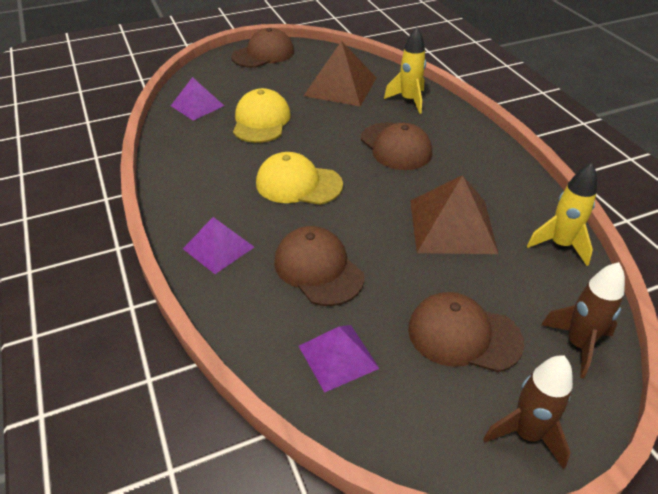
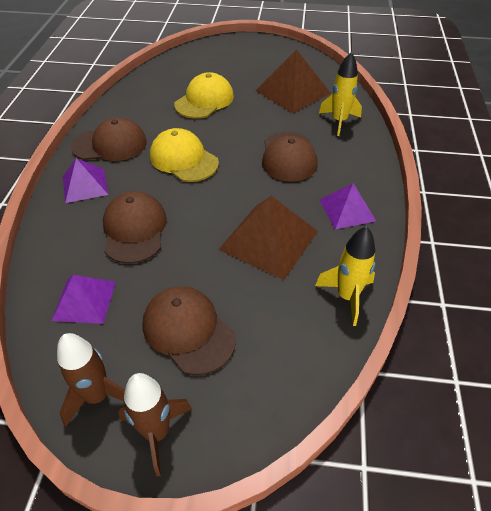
camera: 30 degrees right, 5 degrees up
purple pyramid [171,77,224,121] -> purple pyramid moved to [320,183,376,229]
brown cap [231,28,294,68] -> brown cap moved to [71,117,147,161]
brown rocket [541,262,625,378] -> brown rocket moved to [57,333,125,427]

